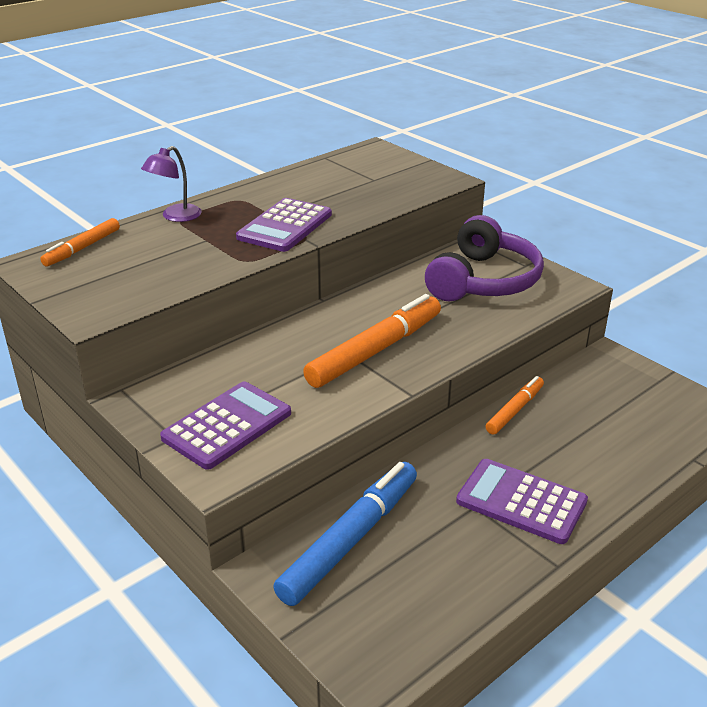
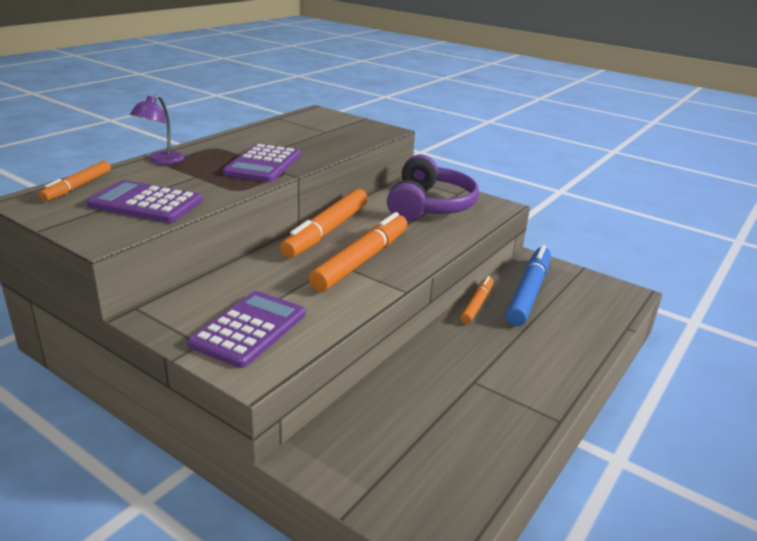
camera: 15 degrees left, 5 degrees down
blue marker [273,462,417,606] -> blue marker moved to [506,245,551,326]
purple calculator [456,459,588,544] -> purple calculator moved to [86,180,202,223]
none -> orange marker [280,189,368,258]

